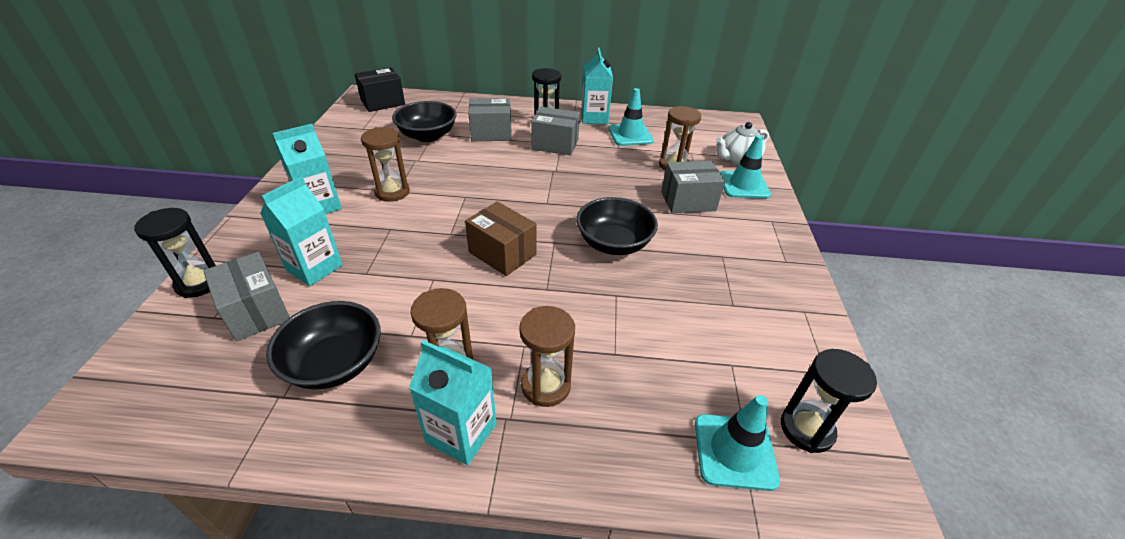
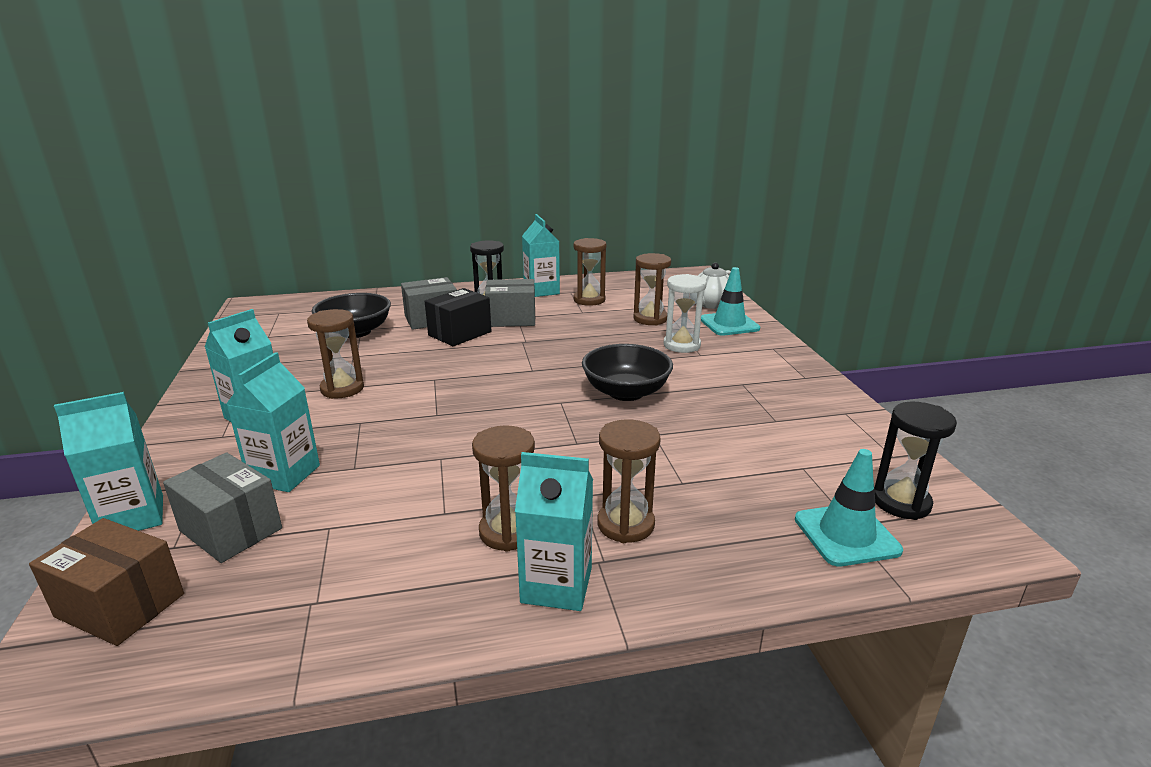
camera: 15 degrees left, 15 degrees down
black hourglass [134,208,216,298] -> turquoise carton [54,392,163,531]
black bowl [266,301,381,389] -> none
black box [355,67,405,112] -> black box moved to [425,288,491,346]
brown box [465,202,536,276] -> brown box moved to [29,518,184,646]
turquoise traffic cone [608,88,654,146] -> brown hourglass [573,238,607,306]
grey box [661,161,725,213] -> white hourglass [664,274,706,353]

